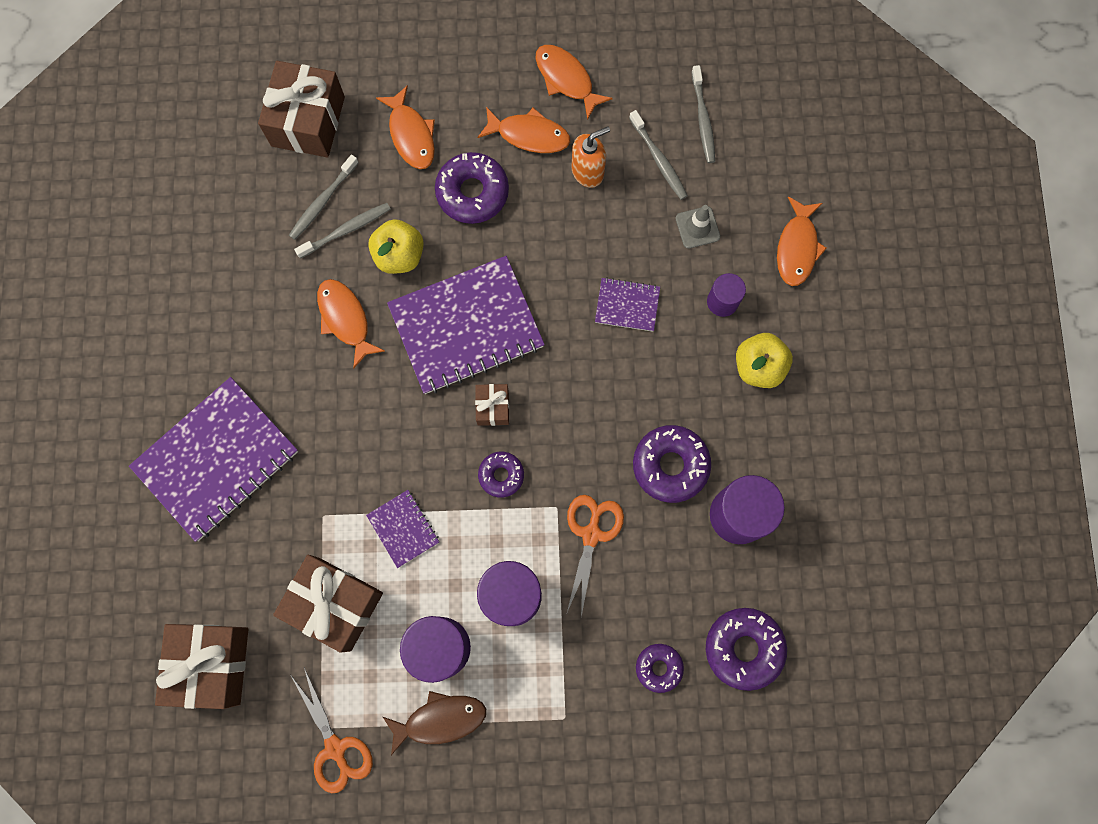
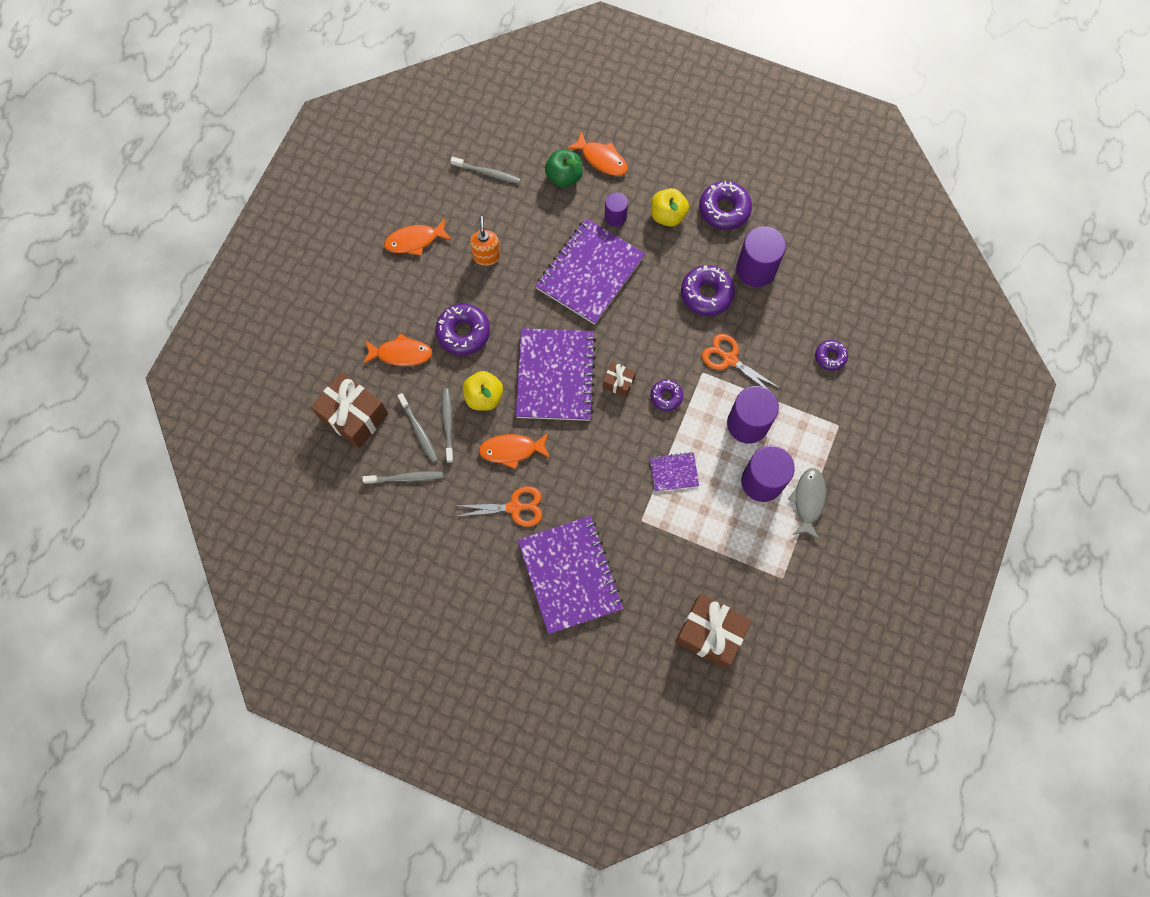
camera: 65 degrees left, 5 degrees down
brown gift [273,555,383,653] -> none
orange scissors [291,667,373,793] -> orange scissors moved to [454,486,542,527]
brown fish [383,691,486,755] -> grey fish [788,468,826,539]
orange fish [477,107,570,153] -> none
purple notebook [595,278,660,331] -> purple notebook [535,218,645,325], size x2.16
grey toothbrush [629,110,688,200] -> grey toothbrush moved to [363,471,443,484]
grey traffic cone [676,205,720,249] -> none
purple donut [706,608,787,691] -> purple donut moved to [699,181,752,230]
none -> green apple [545,150,583,188]

